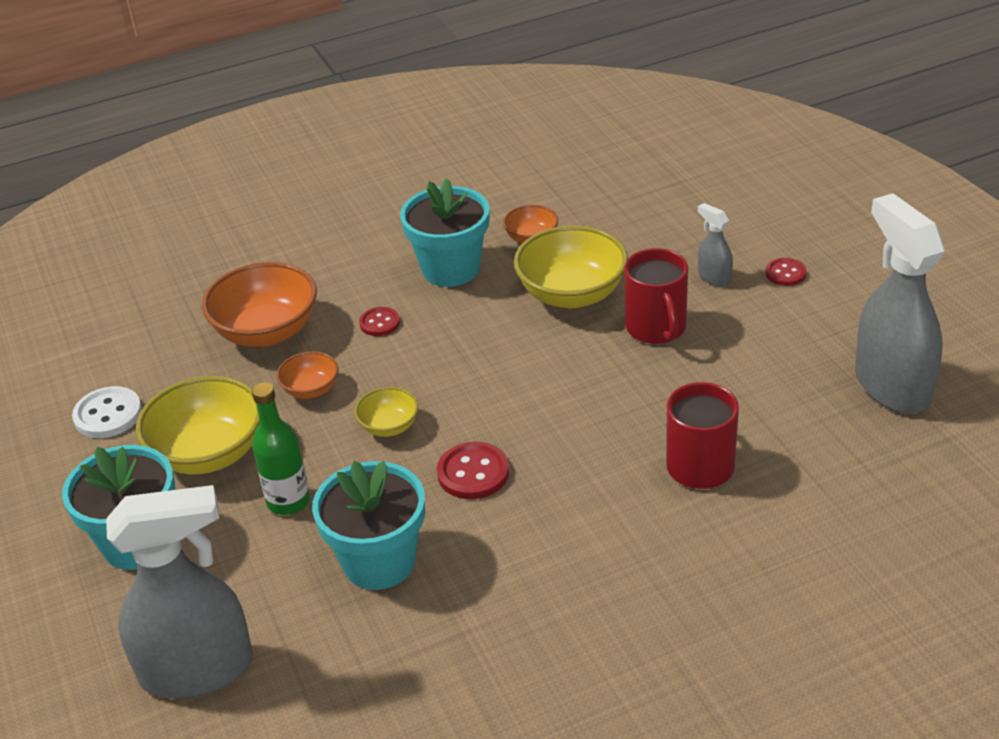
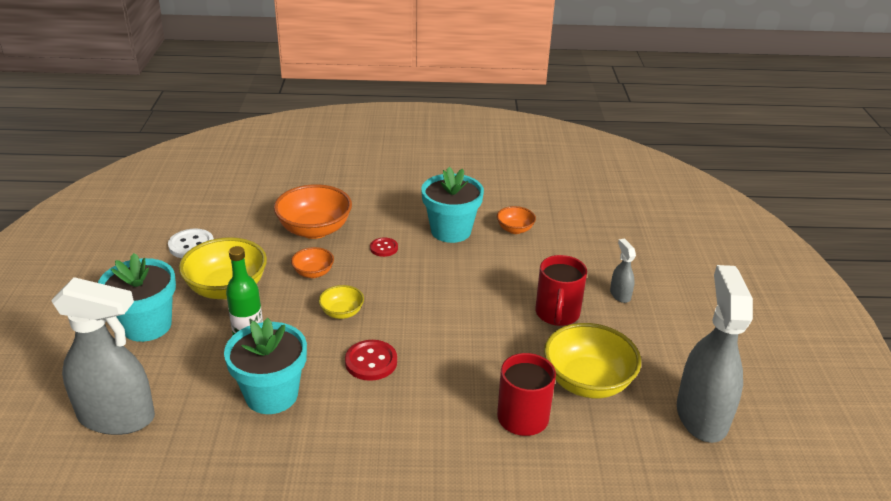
camera: 20 degrees right, 5 degrees down
yellow bowl [514,225,628,308] -> yellow bowl moved to [544,323,641,398]
red button [766,258,806,286] -> none

